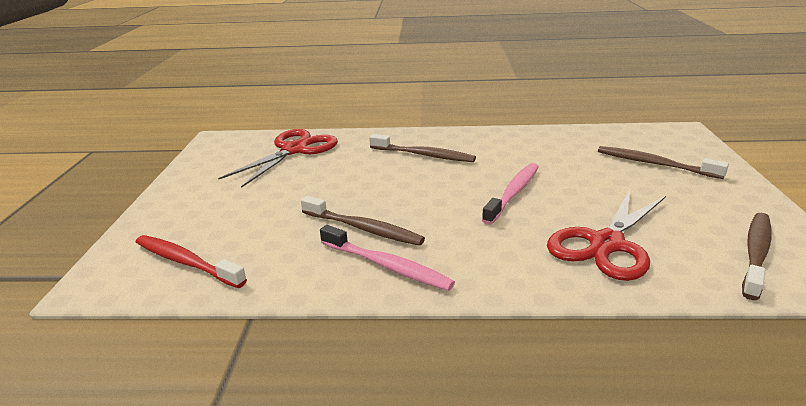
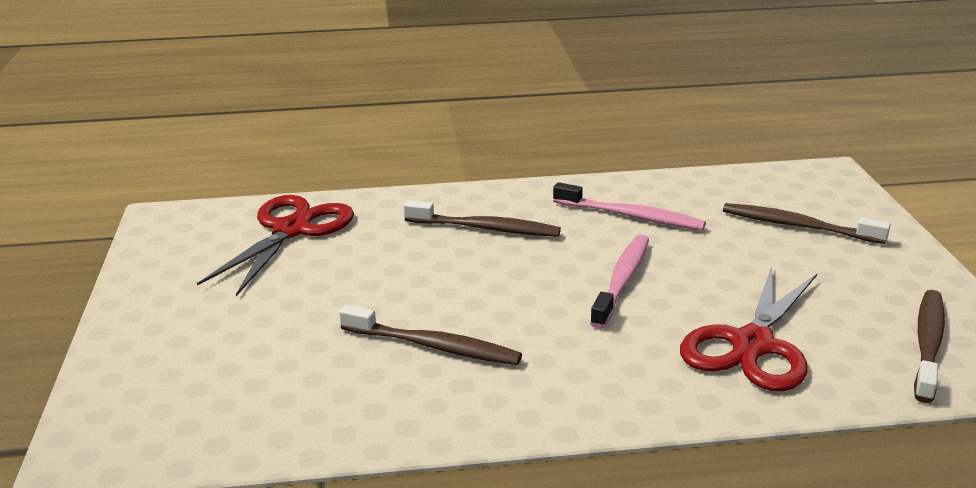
camera: 10 degrees left, 0 degrees up
red toothbrush [136,235,247,288] -> none
pink toothbrush [320,225,455,291] -> pink toothbrush moved to [553,182,706,230]

